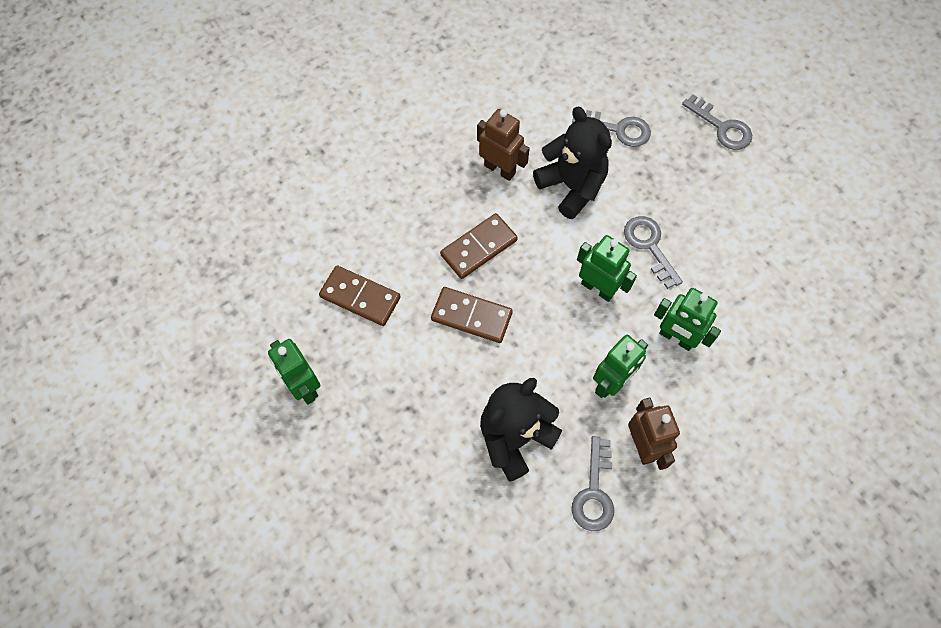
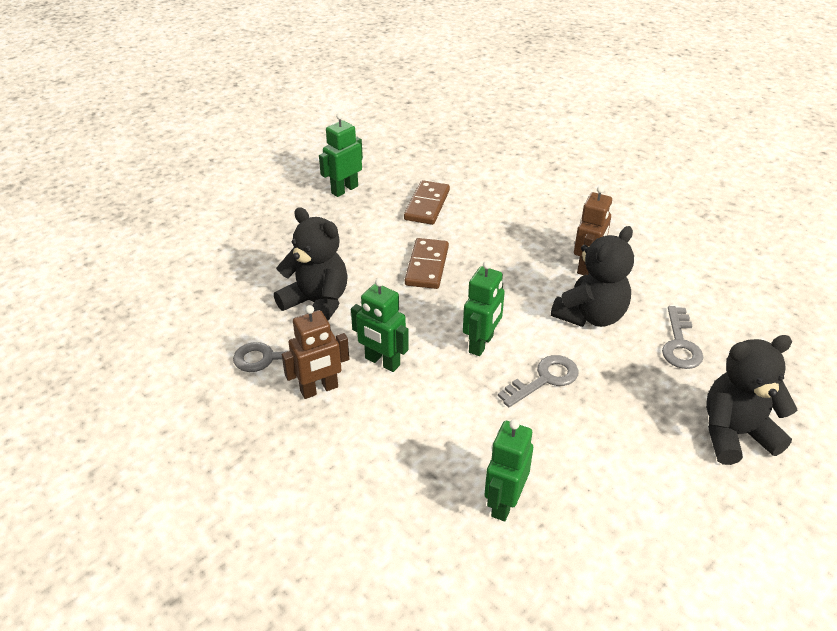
camera: 80 degrees right, 25 degrees down
brown domino [440,213,518,279] -> none
green robot [654,288,721,351] -> green robot moved to [484,419,533,521]
grey key [682,95,752,150] -> black teddy bear [706,335,797,465]

